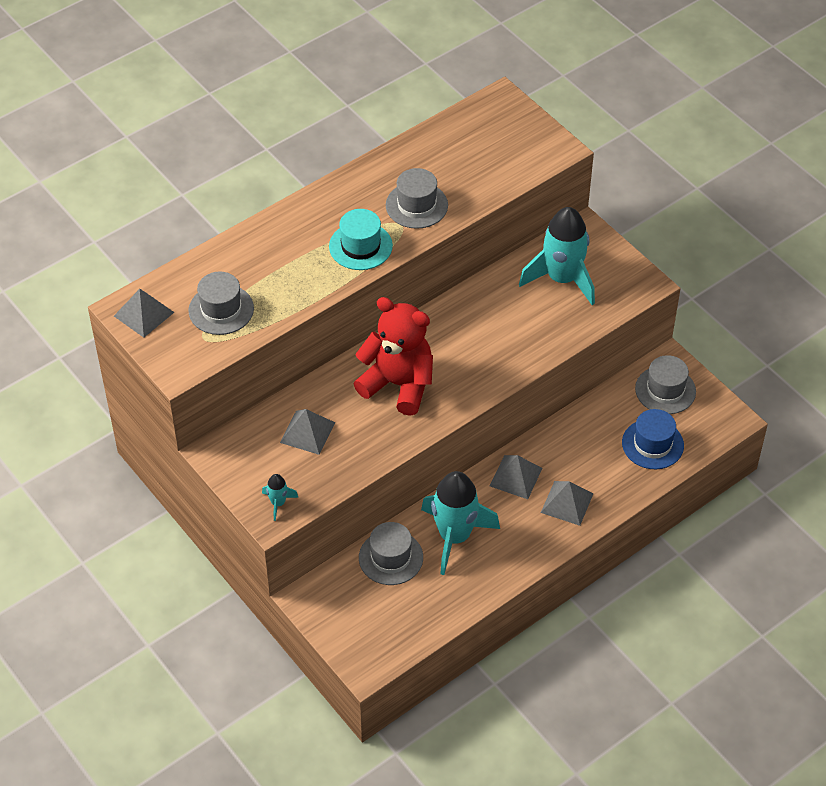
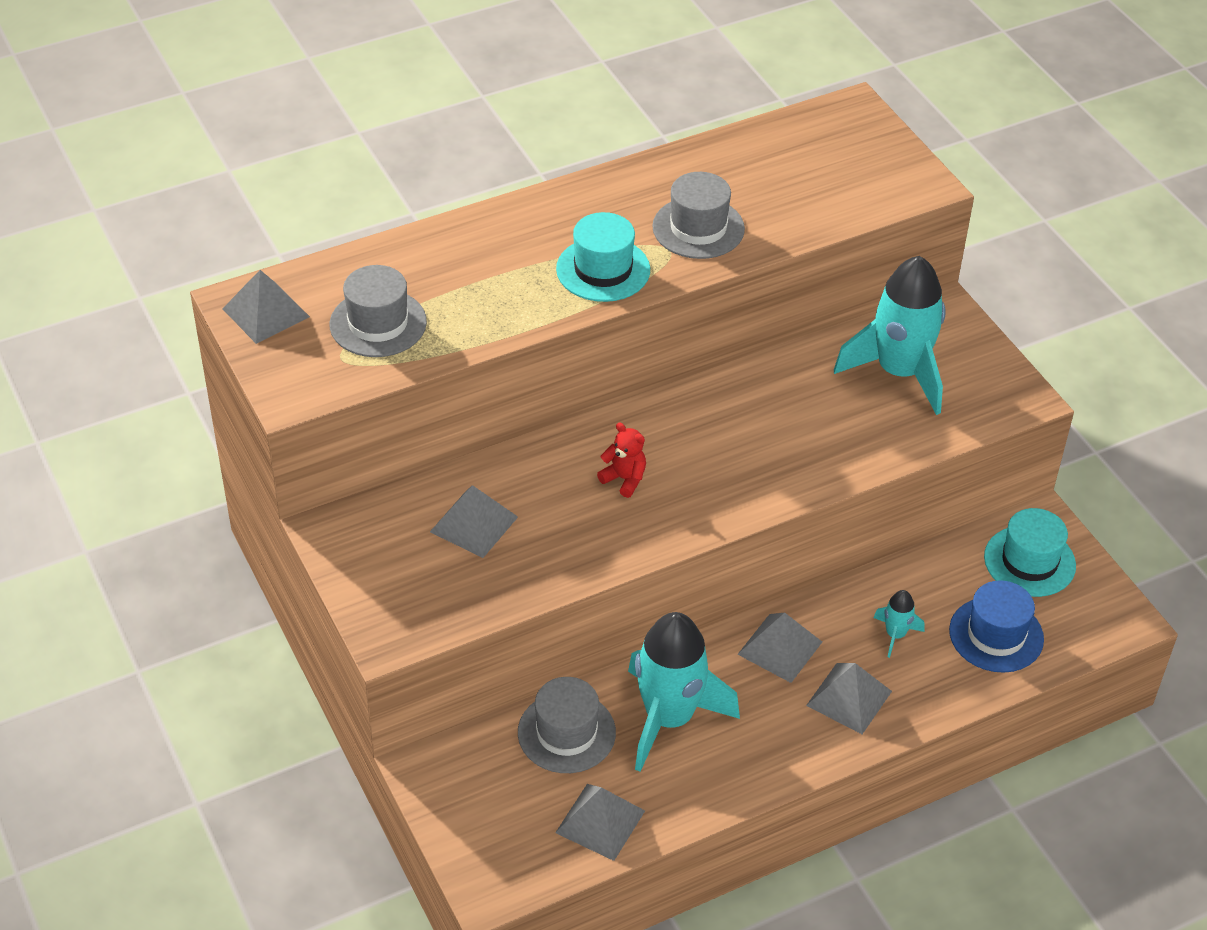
camera: 10 degrees right, 5 degrees down
turquoise rocket [262,474,299,521] -> turquoise rocket moved to [874,590,925,658]
red teddy bear [354,297,433,416] -> red teddy bear [597,423,646,498], size x0.41
grey hat [635,355,696,414] -> turquoise hat [984,508,1076,597]
none -> grey pyramid [555,784,645,861]

